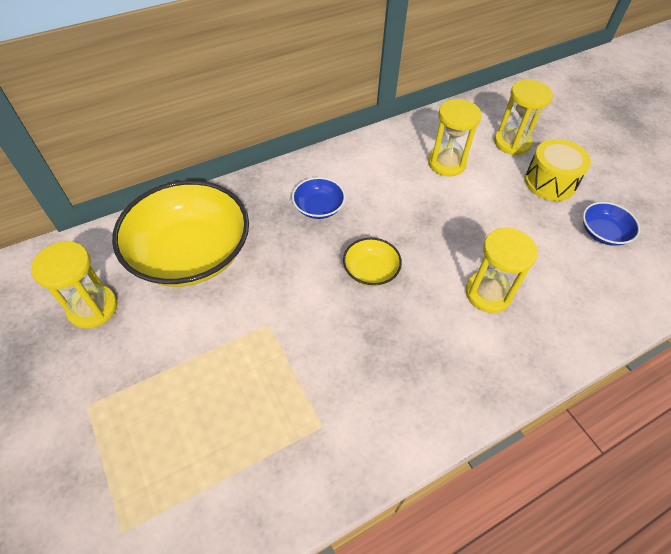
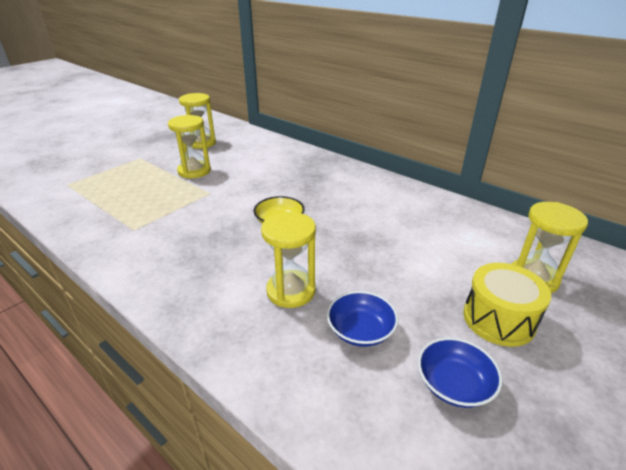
camera: 70 degrees right, 20 degrees down
yellow bowl [112,180,249,287] -> none
blue bowl [292,177,346,219] -> blue bowl moved to [327,291,398,347]
yellow hourglass [428,99,482,176] -> yellow hourglass moved to [168,115,211,178]

